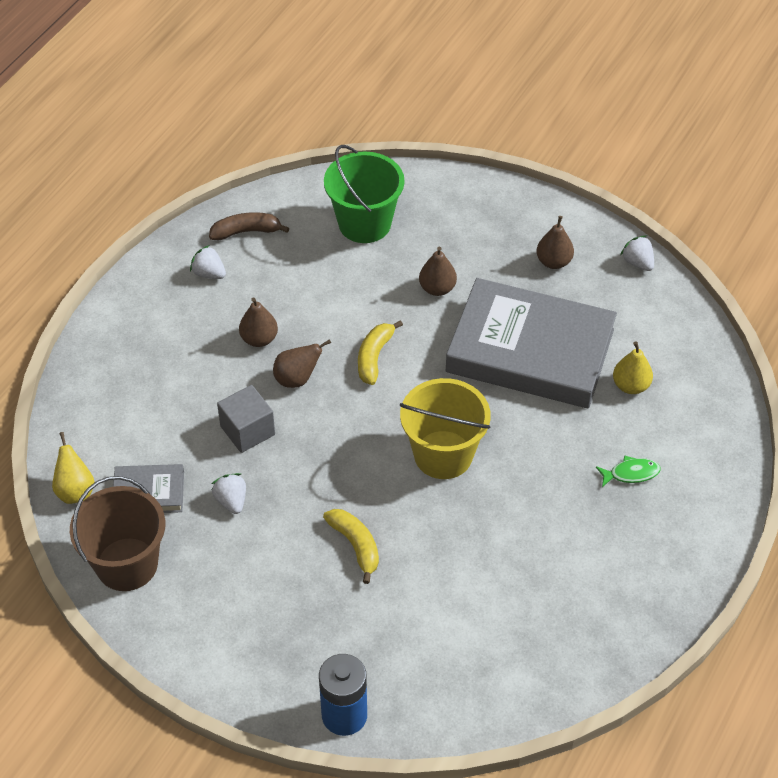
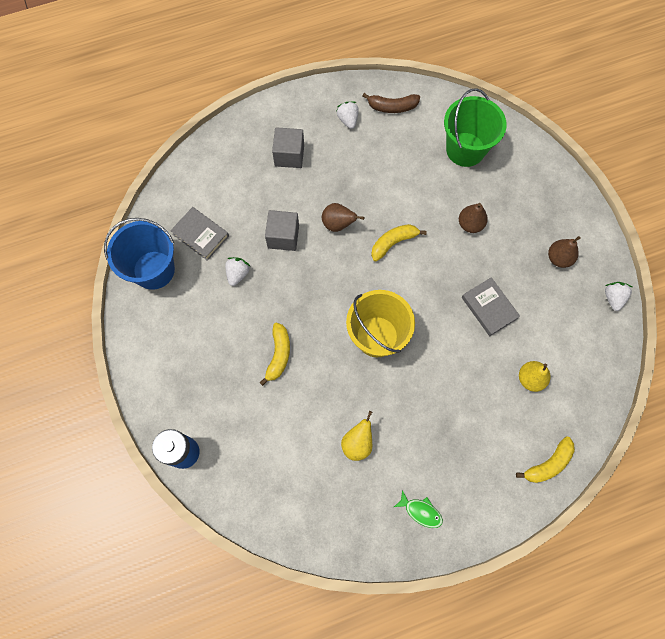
camera: 40 degrees right, 20 degrees up
yellow pear [52,432,95,504] -> yellow pear moved to [341,411,372,461]
brown bucket [70,476,165,591] -> blue bucket [104,218,175,290]
brown banana [209,212,289,240] -> brown banana turned 150 degrees clockwise [362,93,420,113]
brown pear [239,298,278,347] -> none
grey book [446,278,617,408] -> grey book [462,277,520,336], size x0.44
green fish [596,455,660,487] -> green fish moved to [394,490,443,528]
none -> grey cube [272,127,304,168]
none -> yellow banana [516,437,575,483]

